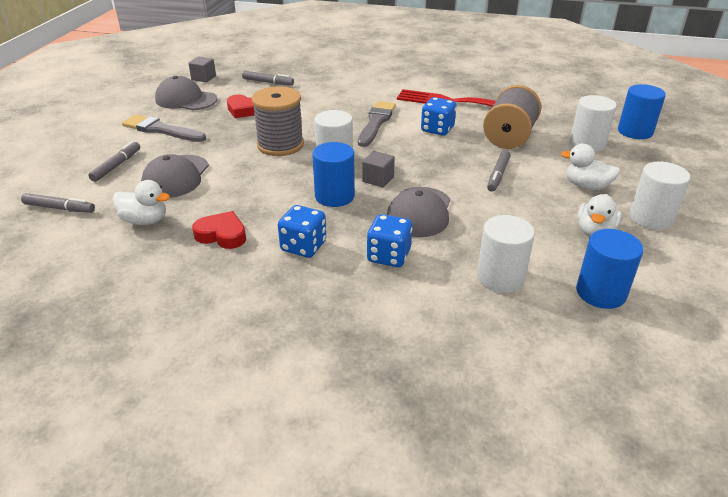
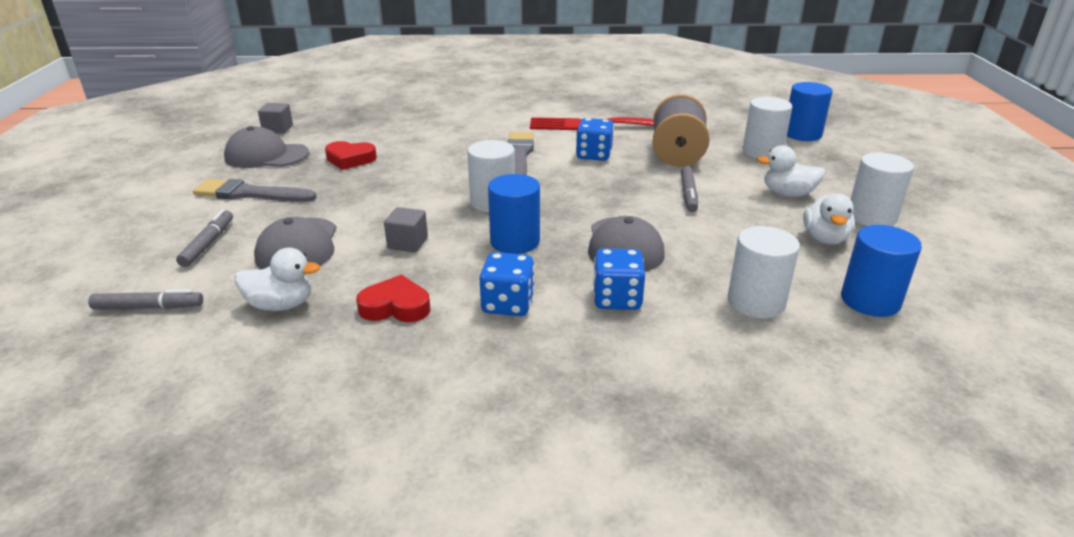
camera: 15 degrees left, 5 degrees down
grey marker [242,71,294,85] -> none
grey spool [252,86,304,156] -> none
grey cube [362,151,395,187] -> grey cube moved to [384,207,428,252]

